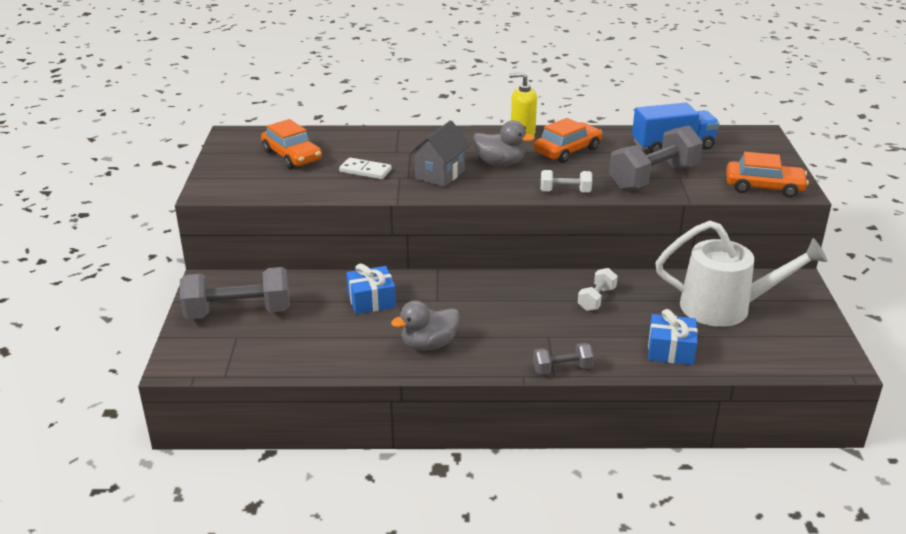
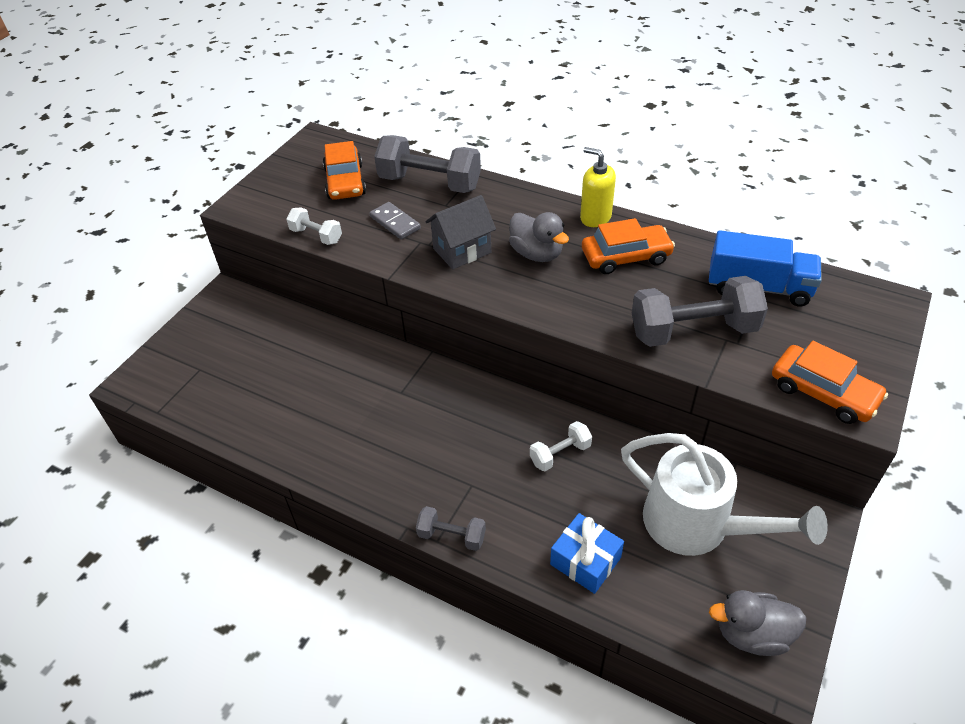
camera: 30 degrees right, 15 degrees up
grey dumbbell [180,267,290,319] -> grey dumbbell moved to [374,135,481,193]
white domino [339,158,392,179] -> grey domino [370,202,421,239]
blue gift [346,263,396,314] -> none
grey duck [391,300,460,351] -> grey duck moved to [709,590,806,656]
white dumbbell [541,170,592,193] -> white dumbbell moved to [286,207,342,245]

